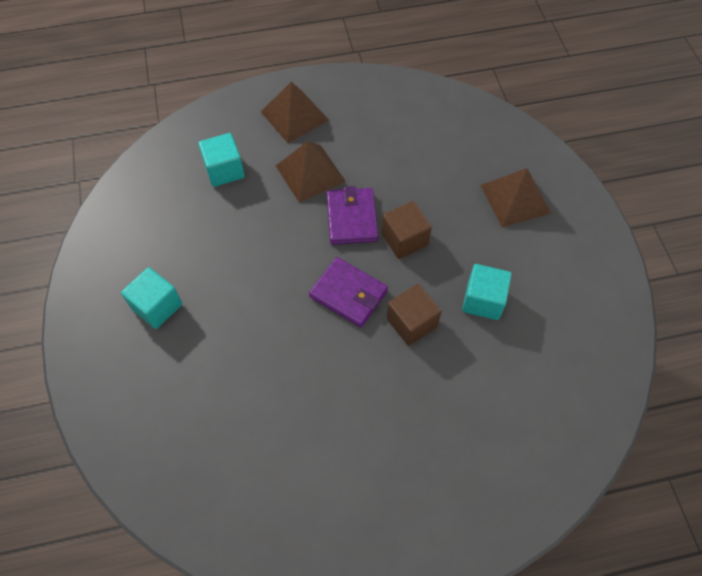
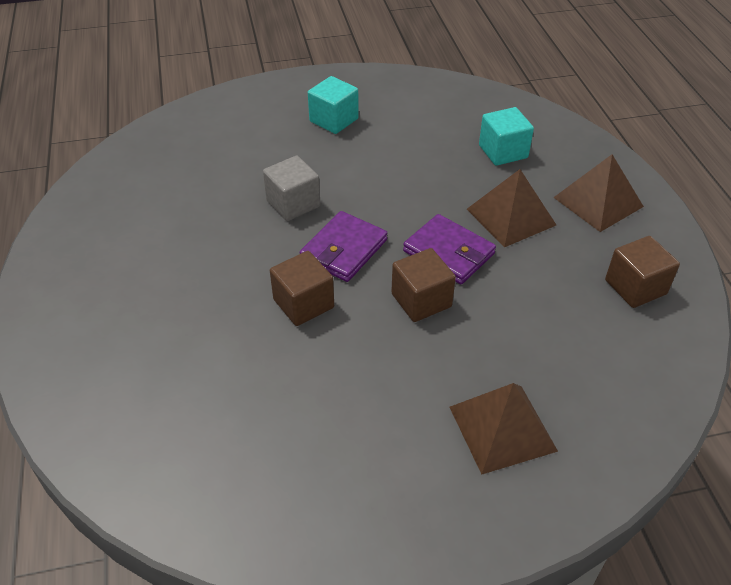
camera: 90 degrees right, 15 degrees down
purple wallet [327,186,378,245] -> purple wallet turned 45 degrees clockwise [403,214,496,284]
turquoise cube [462,264,512,320] -> none
none -> grey cube [263,156,321,221]
none -> brown cube [605,236,680,308]

